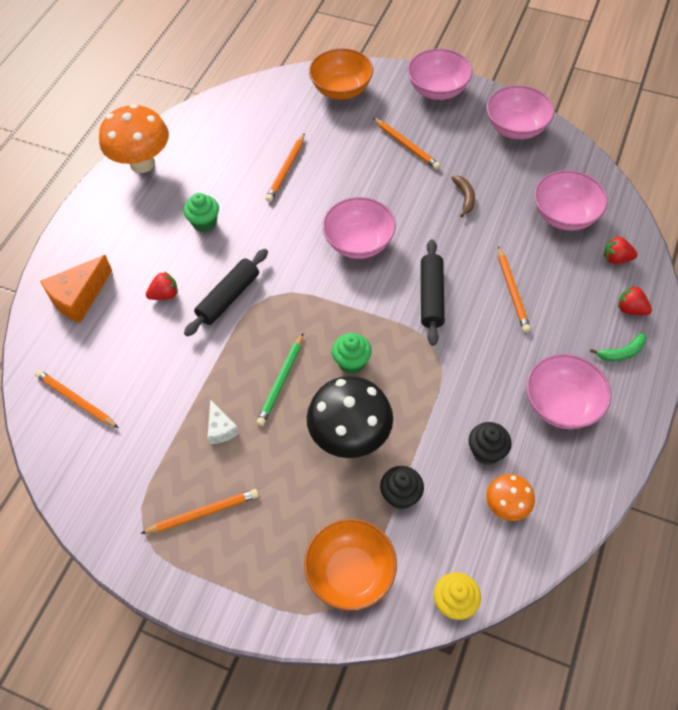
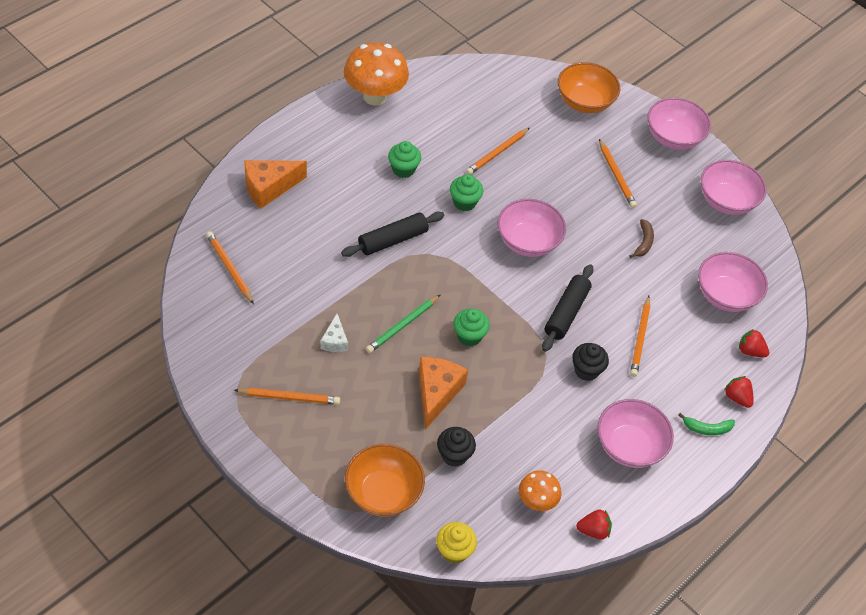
camera: 15 degrees right, 5 degrees down
red strawberry [146,271,178,300] -> red strawberry moved to [576,510,612,540]
black mushroom [307,376,393,458] -> orange cheese [418,357,468,430]
black cupcake [469,422,512,465] -> black cupcake moved to [572,343,609,381]
none -> green cupcake [450,174,483,211]

